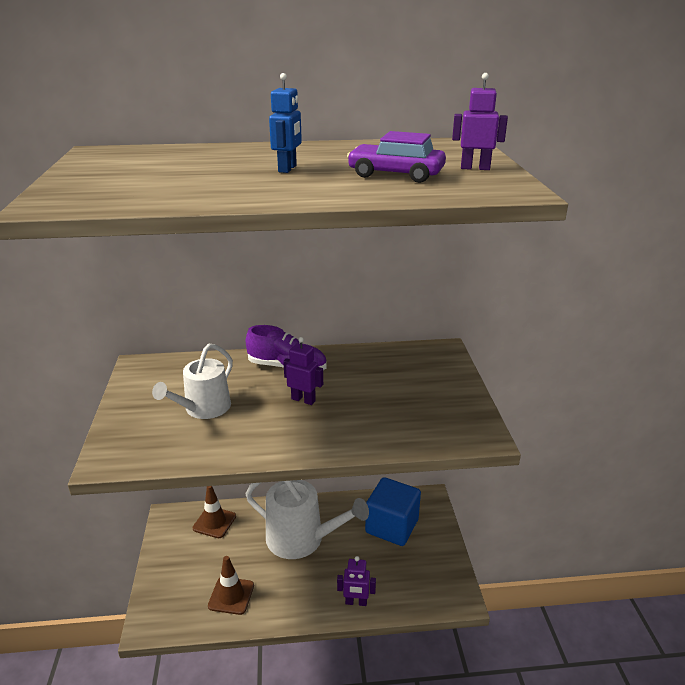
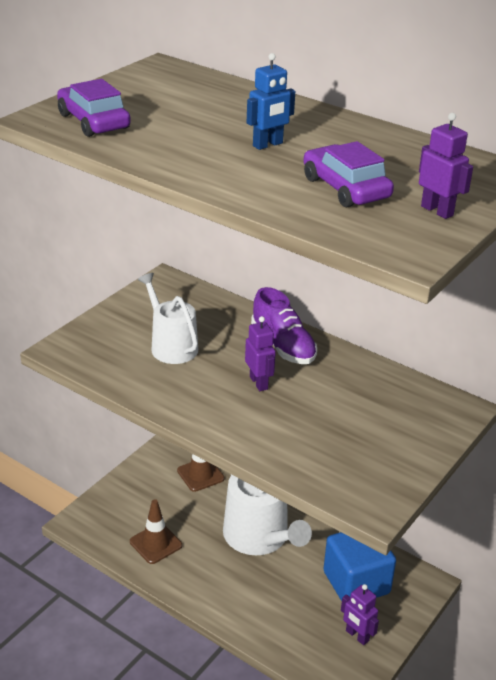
camera: 40 degrees right, 5 degrees up
white watering can [152,344,233,419] -> white watering can turned 75 degrees clockwise [138,273,198,364]
purple robot [337,556,376,606] -> purple robot moved to [341,584,379,645]
none -> purple car [57,79,131,137]

